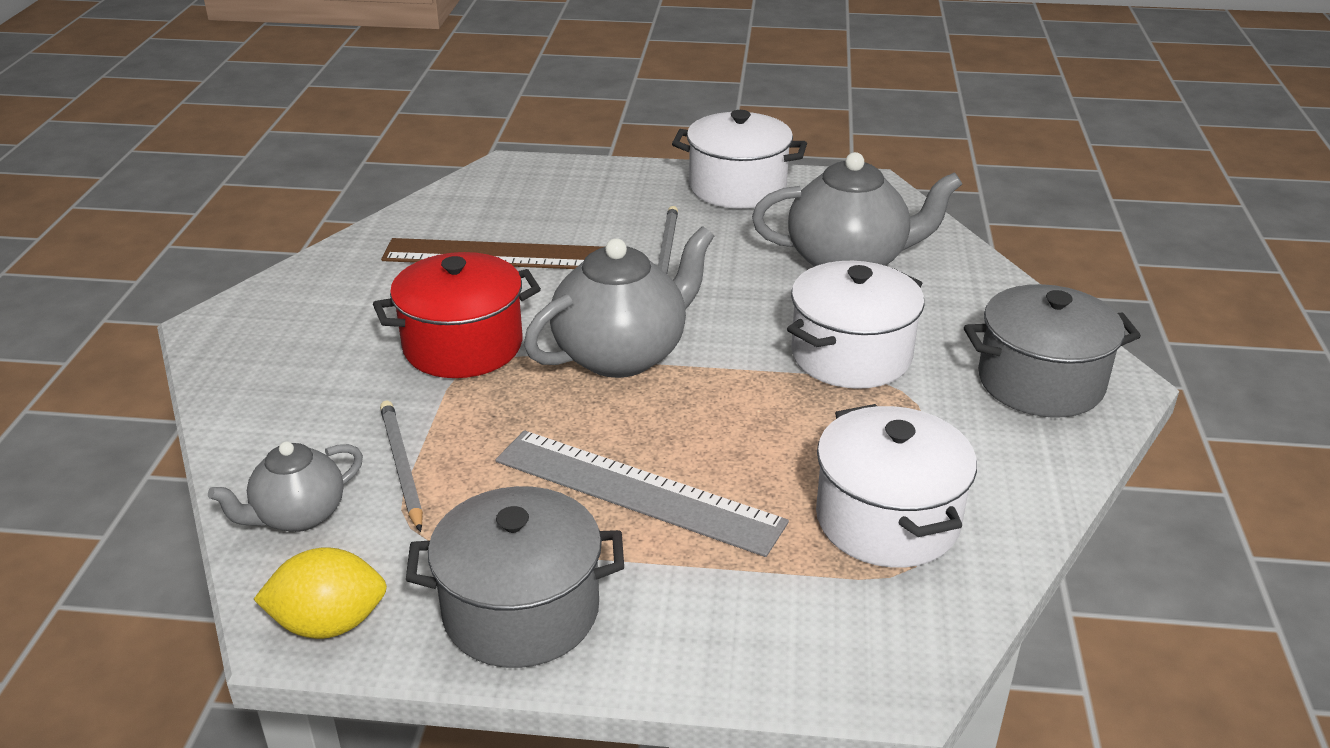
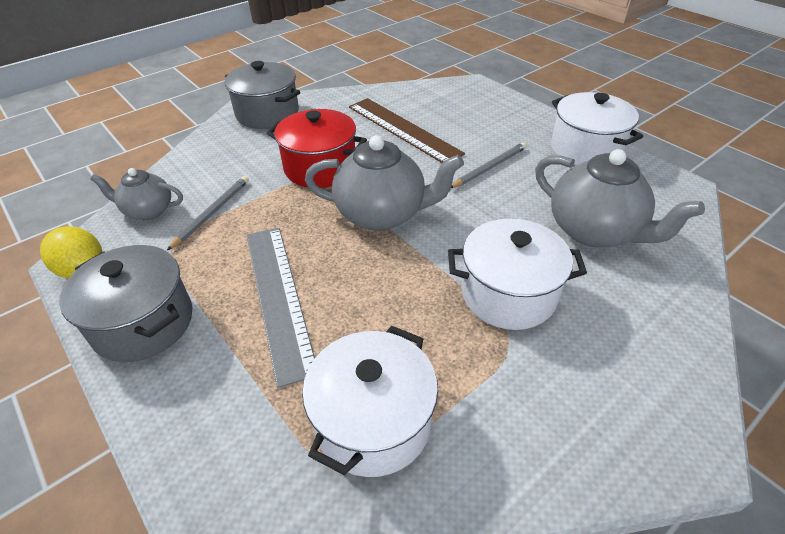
camera: 45 degrees right, 10 degrees up
grey pot [964,284,1141,418] -> grey pot moved to [225,61,300,129]

